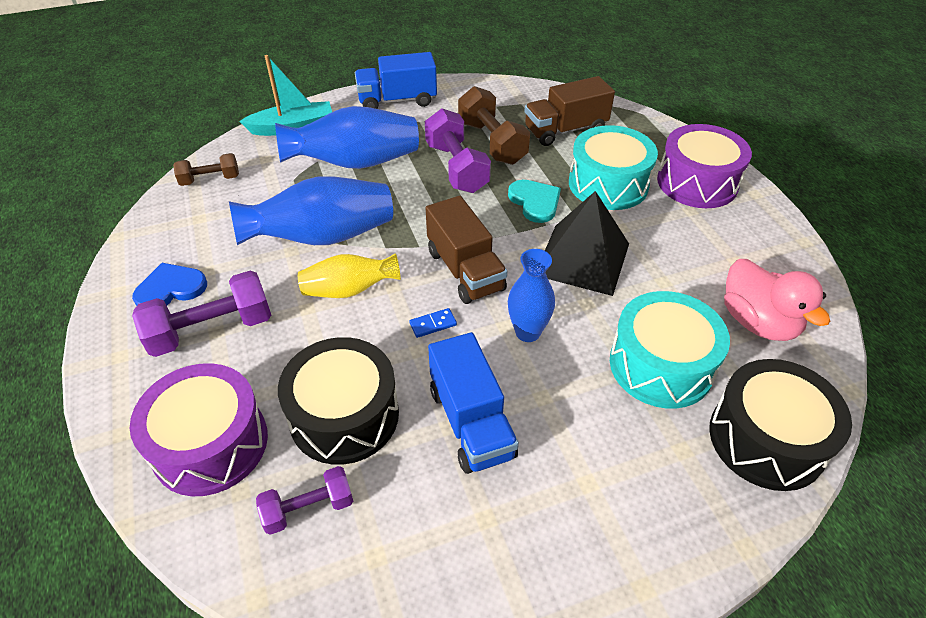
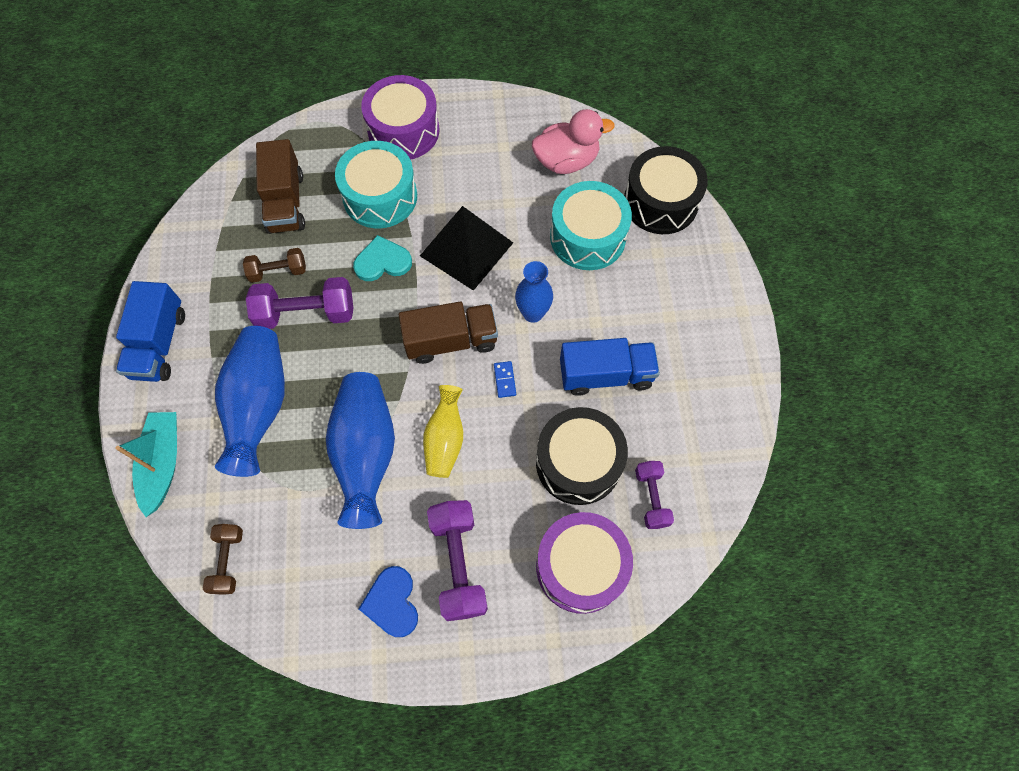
camera: 75 degrees left, 20 degrees up
brown dumbbell [458,86,530,165] -> brown dumbbell [243,248,306,283], size x0.60

